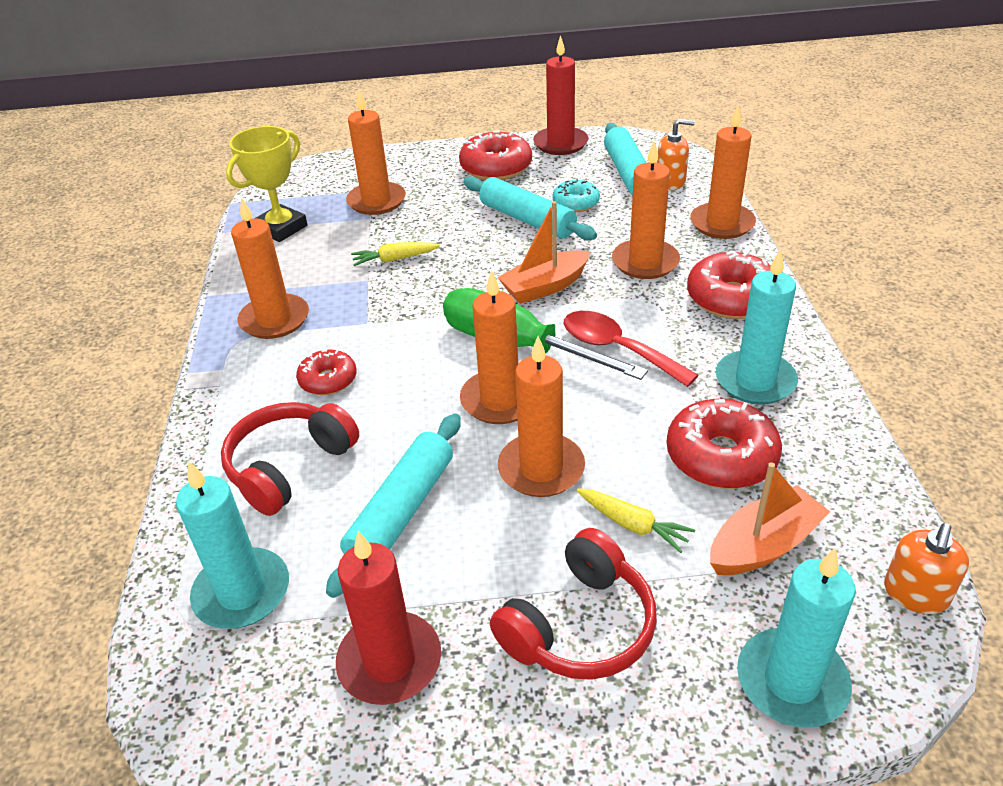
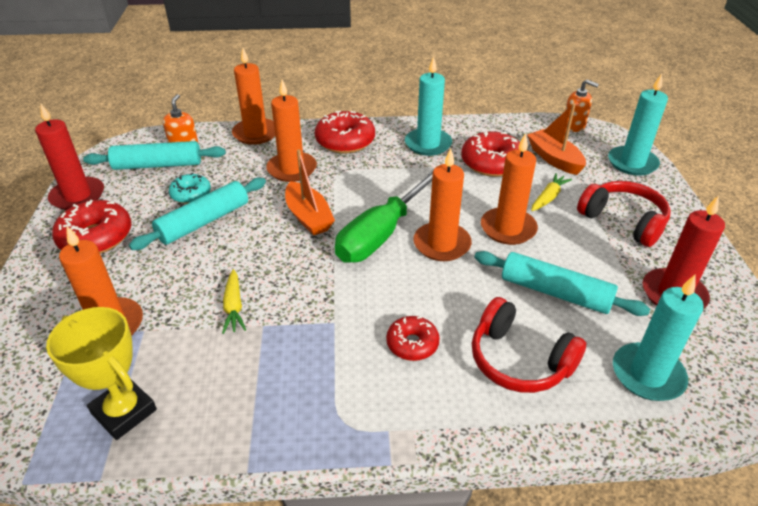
camera: 90 degrees left, 0 degrees up
orange candle [231,197,309,339] -> none
red spoon [564,311,699,387] -> none

